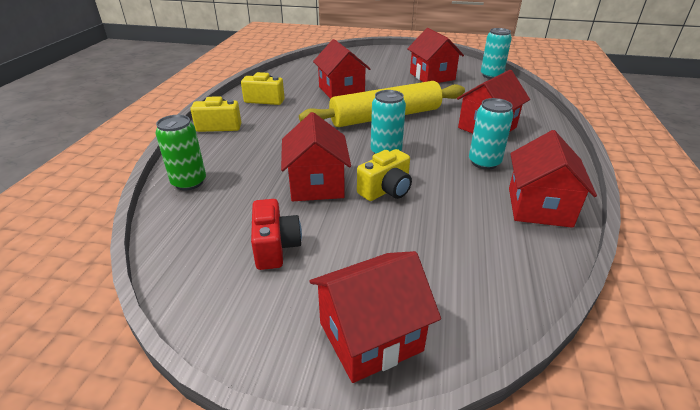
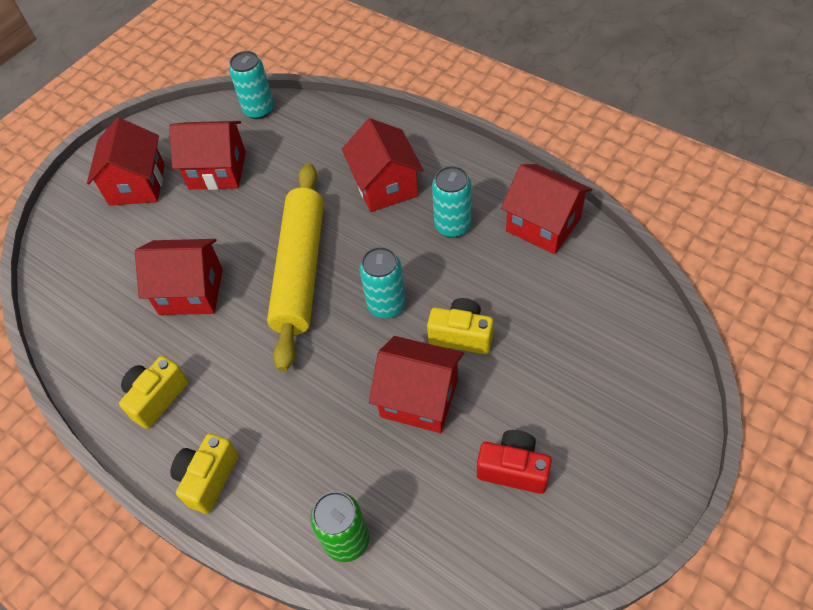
camera: 60 degrees left, 20 degrees up
red house [309,251,441,383] -> red house moved to [87,118,165,206]
yellow camera [357,149,412,201] -> yellow camera turned 60 degrees counterclockwise [427,298,493,354]

